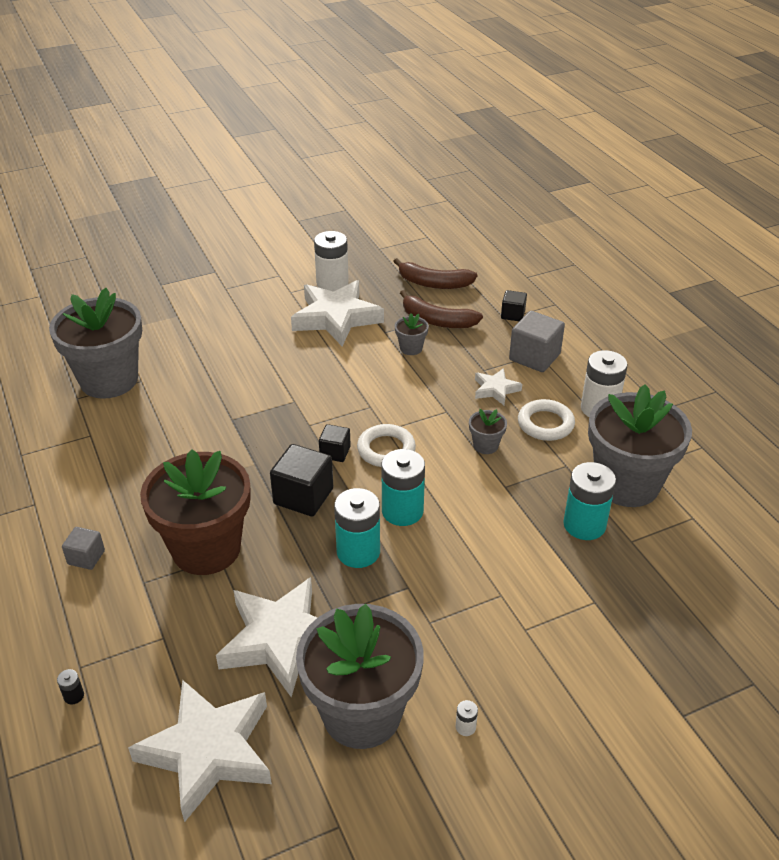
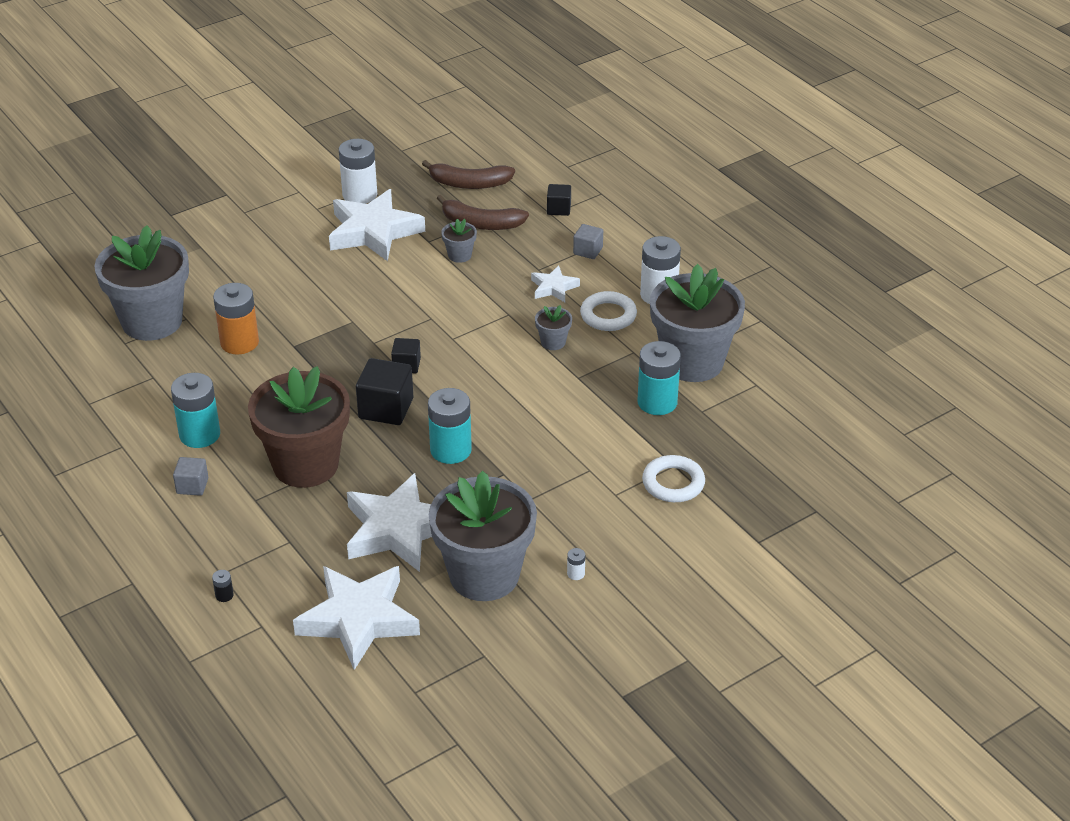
camera: 10 degrees left, 0 degrees up
white ring [357,424,416,467] -> white ring moved to [642,455,705,502]
turquoise battery [382,449,425,526] -> turquoise battery moved to [171,373,220,448]
grey cube [509,311,565,372] -> grey cube [573,224,603,259], size x0.57
none -> orange battery [213,283,259,355]

